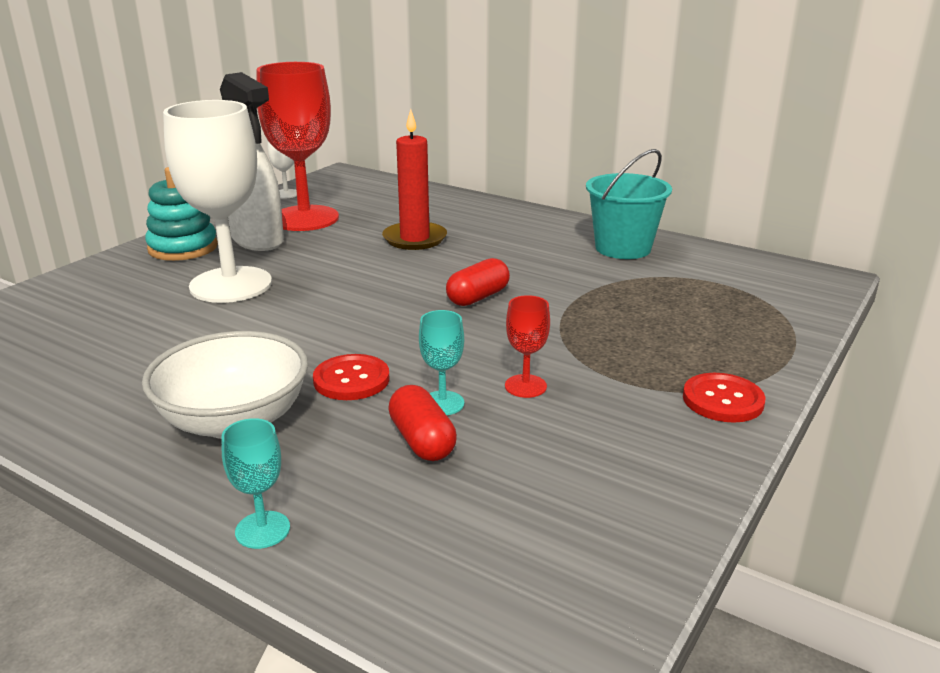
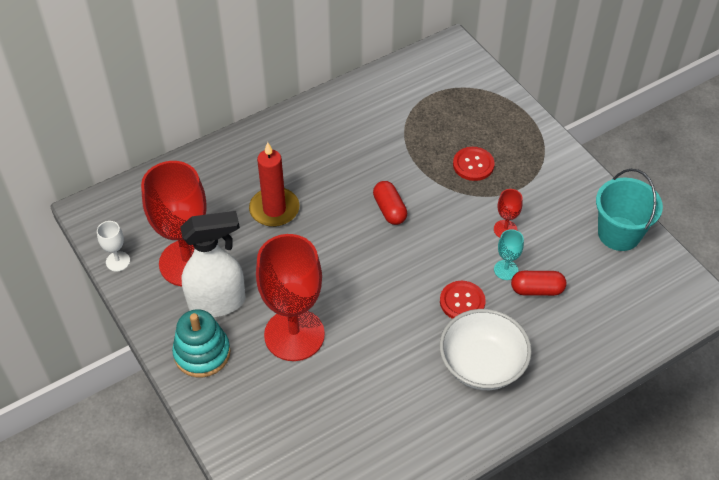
camera: 65 degrees left, 25 degrees up
white goblet [163,100,272,303] -> red goblet [256,234,325,361]
turquoise goblet [222,418,290,549] -> none
turquoise bucket [586,149,672,259] -> turquoise bucket moved to [596,169,663,251]
red button [683,373,766,423] -> red button moved to [453,147,494,181]

